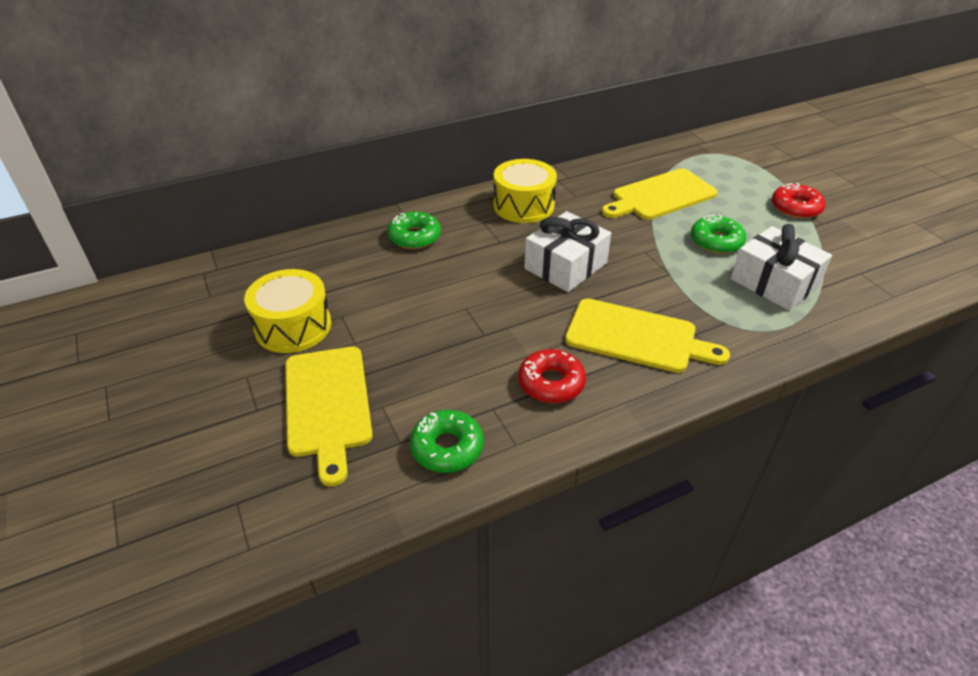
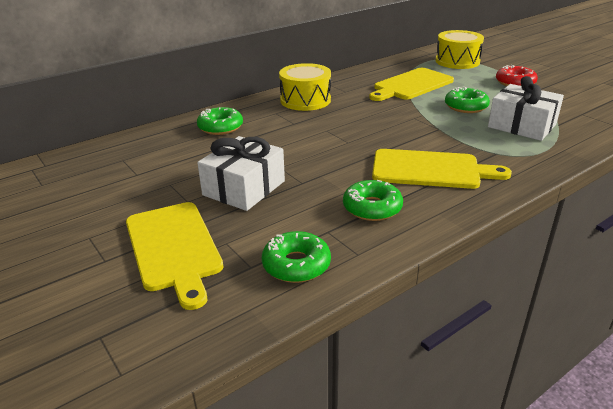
camera: 10 degrees left, 10 degrees down
yellow drum [244,269,331,353] -> yellow drum moved to [435,30,484,69]
red donut [518,349,586,403] -> green donut [343,180,403,221]
white gift [524,211,611,292] -> white gift moved to [197,136,285,211]

